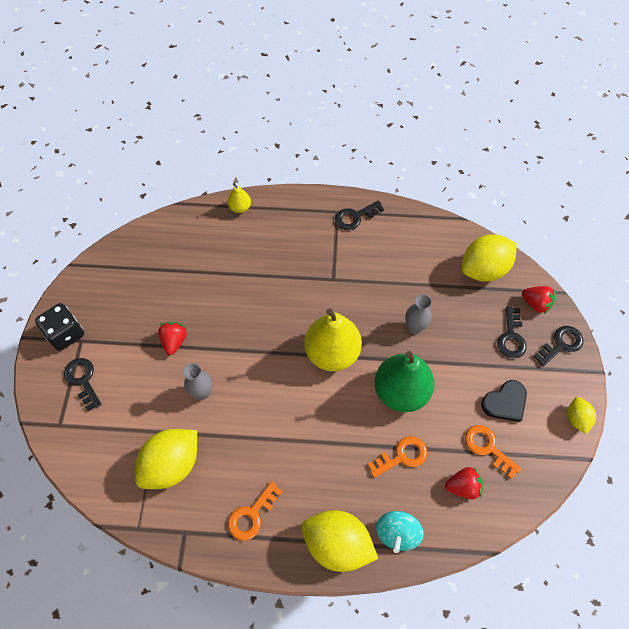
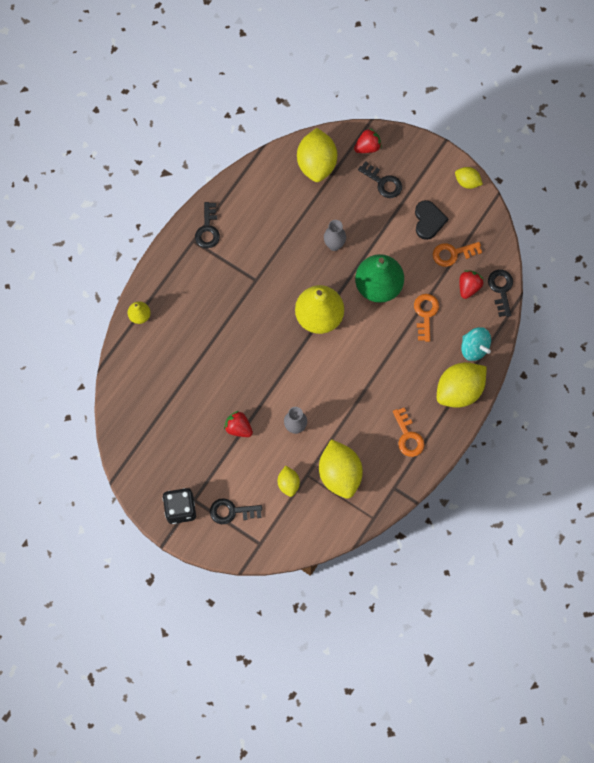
camera: 60 degrees left, 10 degrees up
black key [533,326,583,367] -> black key moved to [488,270,513,317]
none -> yellow lemon [278,466,300,497]

